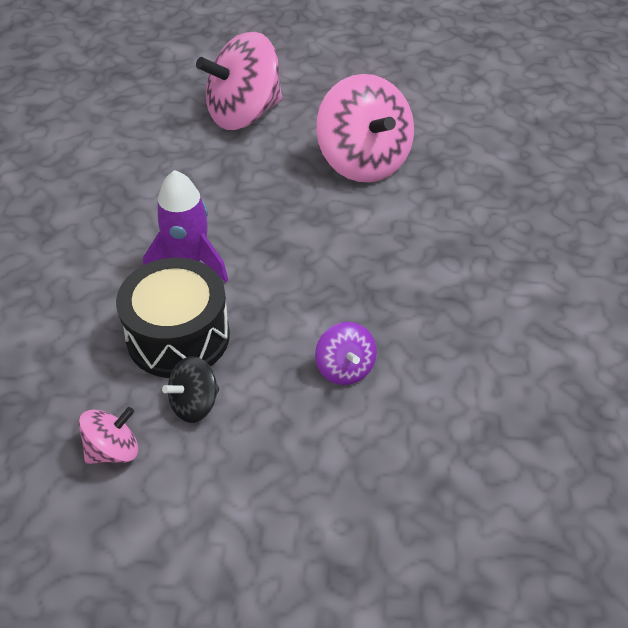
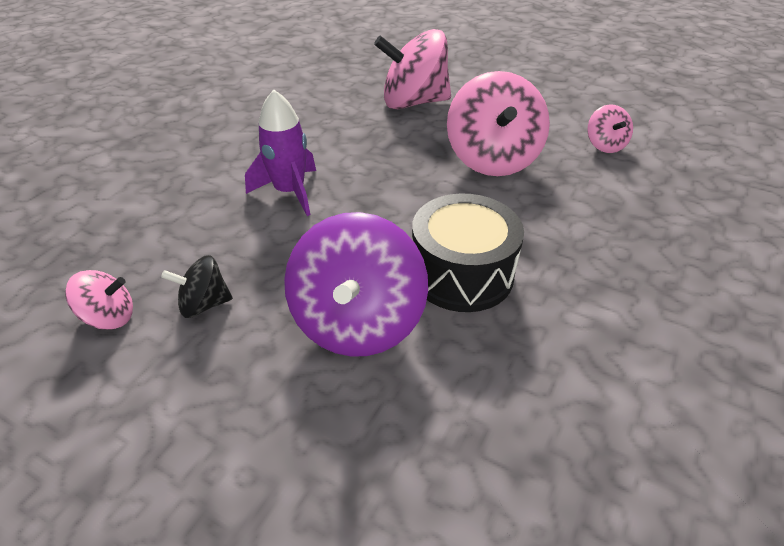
camera: 25 degrees right, 5 degrees down
black drum [116,258,230,378] -> black drum moved to [412,194,524,312]
purple spinning top [315,322,377,385] -> purple spinning top [284,212,428,357], size x2.03
none -> pink spinning top [587,104,633,153]

